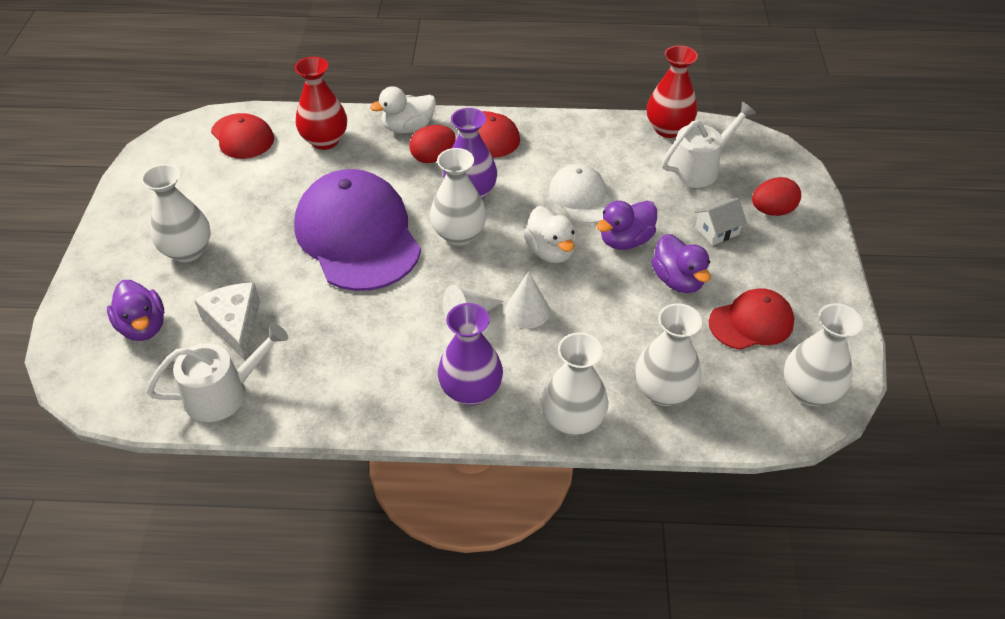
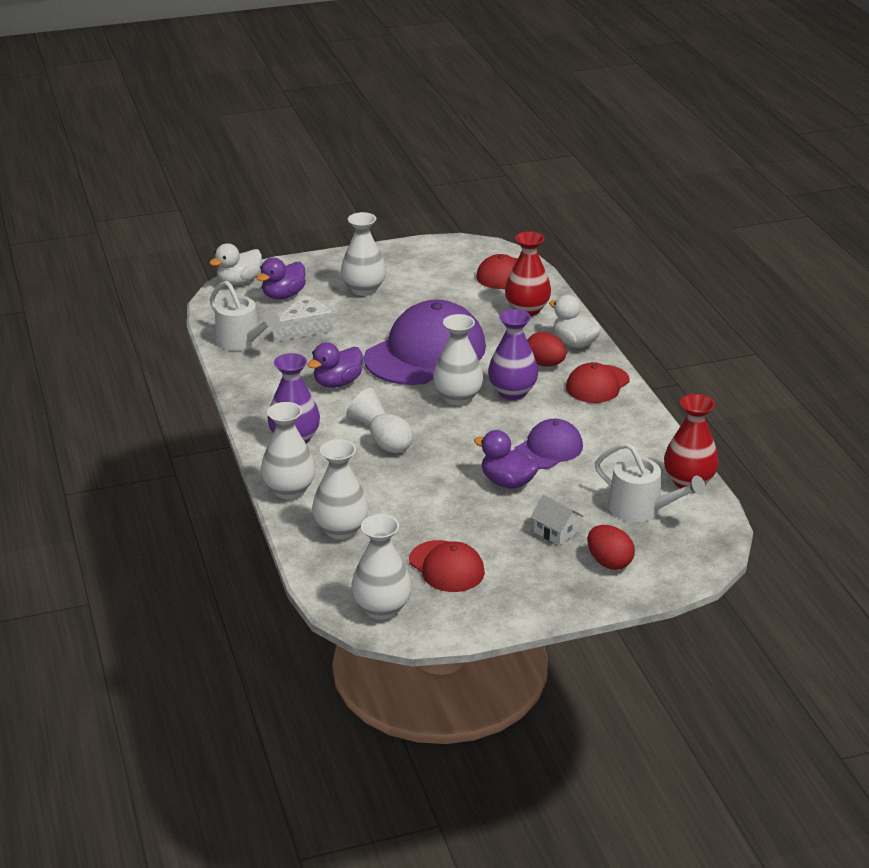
camera: 70 degrees right, 15 degrees down
white cone [505,271,550,329] -> white egg [369,414,413,453]
white duck [524,206,576,263] -> white duck moved to [209,243,262,285]
white cap [549,164,613,223] -> purple cap [514,419,583,469]
purple duck [652,234,711,293] -> purple duck moved to [307,343,363,388]

